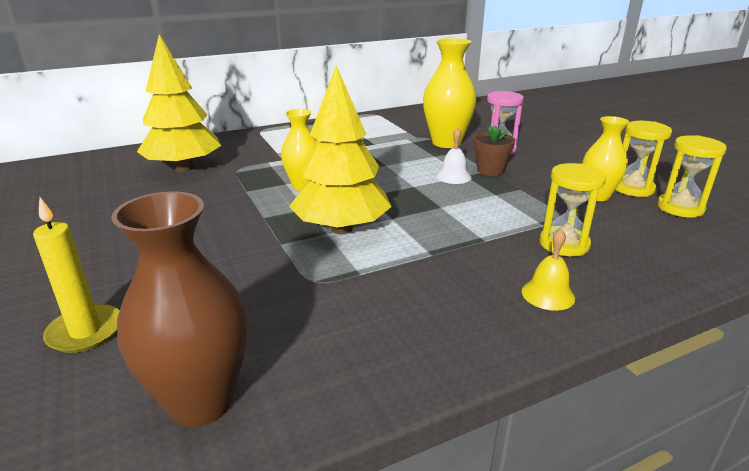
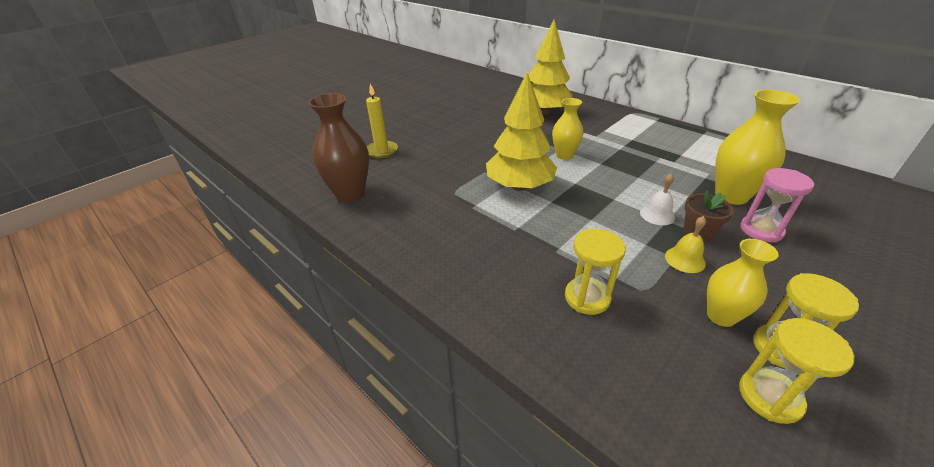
camera: 70 degrees right, 10 degrees up
yellow bell [522,229,575,311] -> yellow bell moved to [665,216,706,273]

